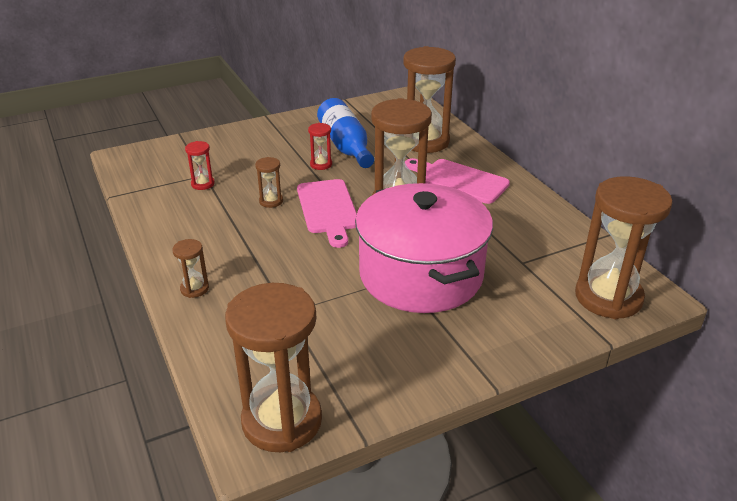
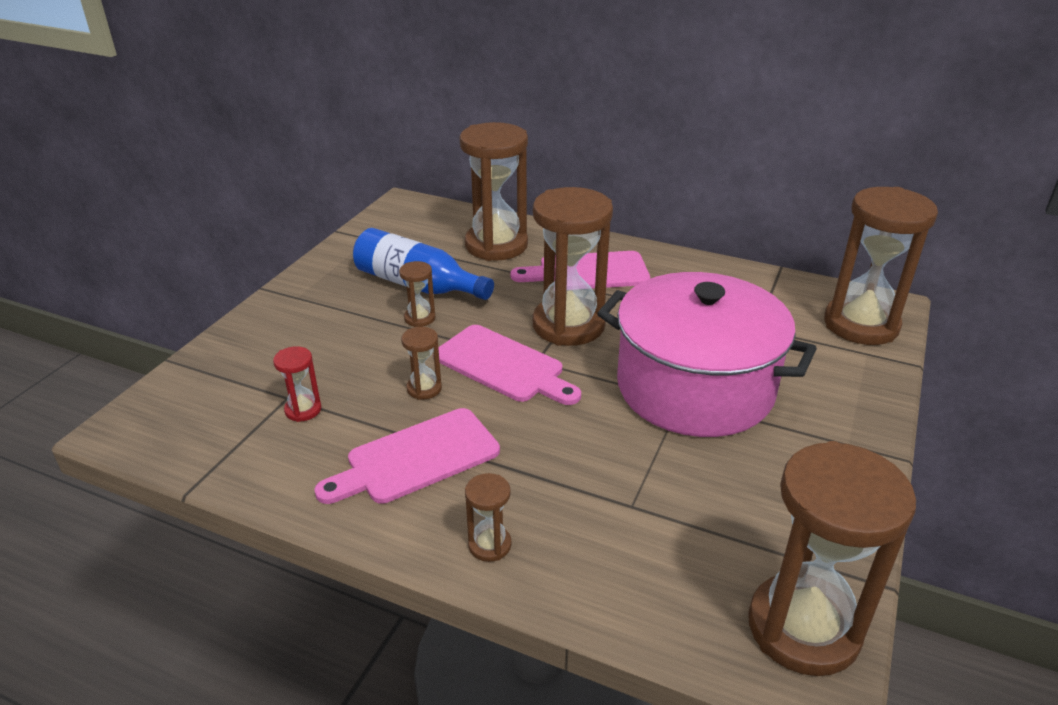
camera: 40 degrees left, 0 degrees up
red hourglass [308,123,332,170] -> brown hourglass [399,261,436,327]
none -> pink cutting board [314,408,500,504]

